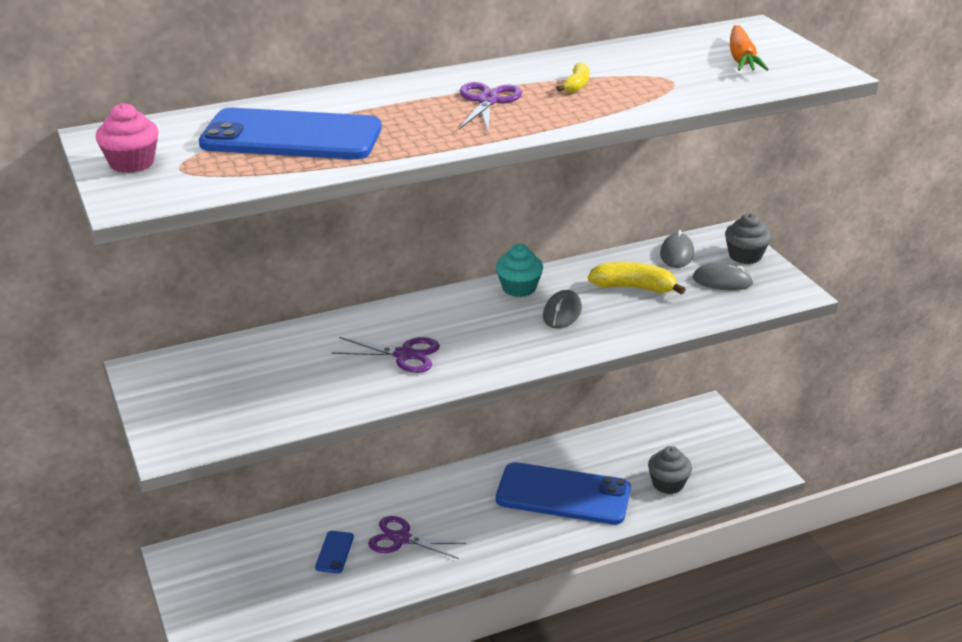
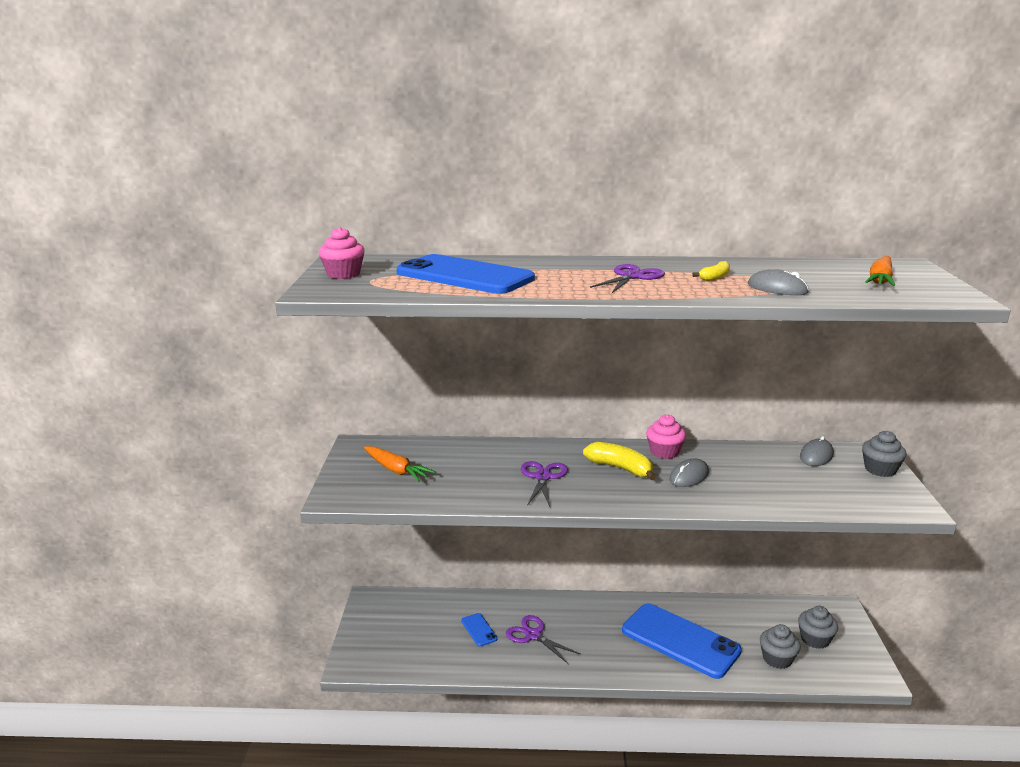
camera: 25 degrees right, 10 degrees down
blue phone [315,531,354,573] -> blue phone turned 60 degrees counterclockwise [461,613,497,646]
purple scissors [332,337,440,373] -> purple scissors turned 120 degrees counterclockwise [521,461,568,507]
turquoise cupcake [496,244,543,297] -> pink cupcake [646,414,686,459]
yellow banana [588,262,686,295] -> yellow banana moved to [583,442,656,480]
grey mouse [693,263,754,290] -> grey mouse moved to [748,269,809,295]
none -> orange carrot [364,446,435,482]
none -> grey cupcake [798,606,838,649]

